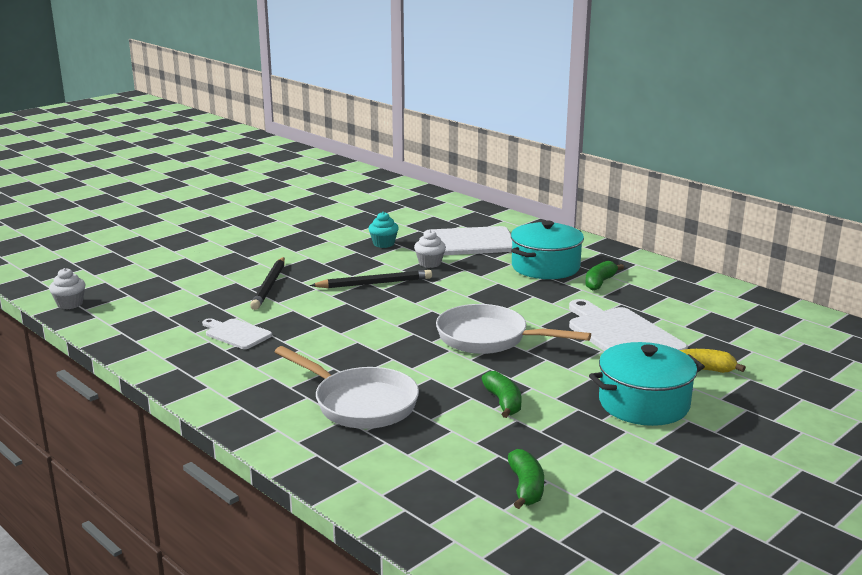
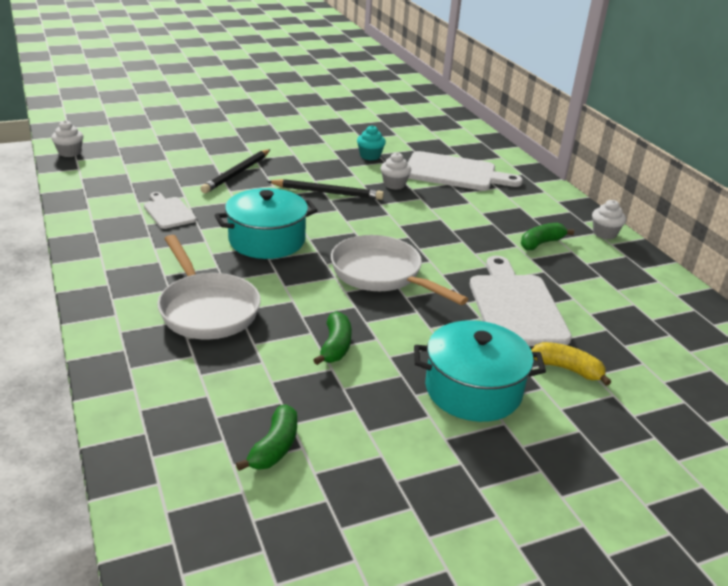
camera: 20 degrees right, 10 degrees up
turquoise pot [511,220,584,279] -> turquoise pot moved to [215,188,318,259]
none -> white cupcake [592,200,626,239]

